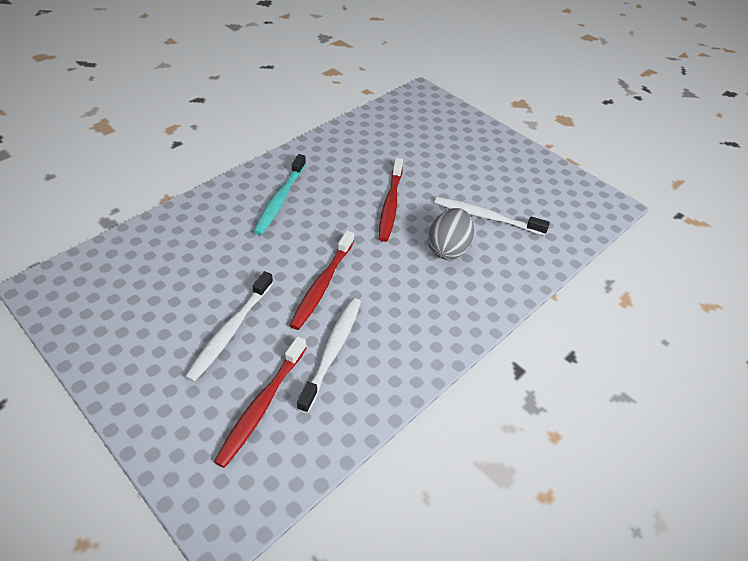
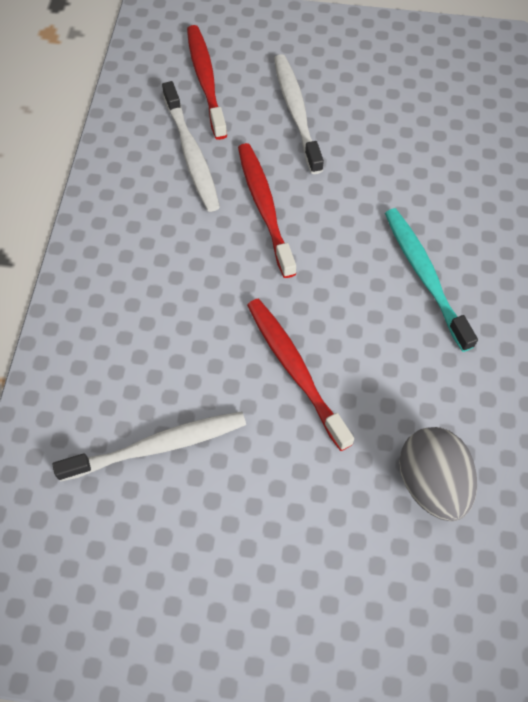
camera: 145 degrees right, 15 degrees up
grey egg [428,208,474,260] -> grey egg moved to [399,427,477,521]

